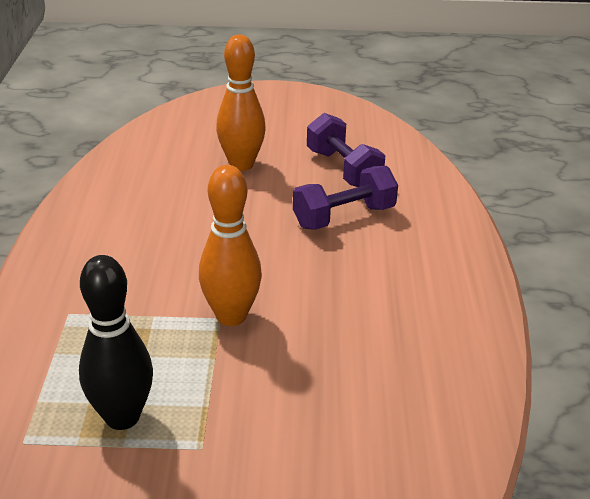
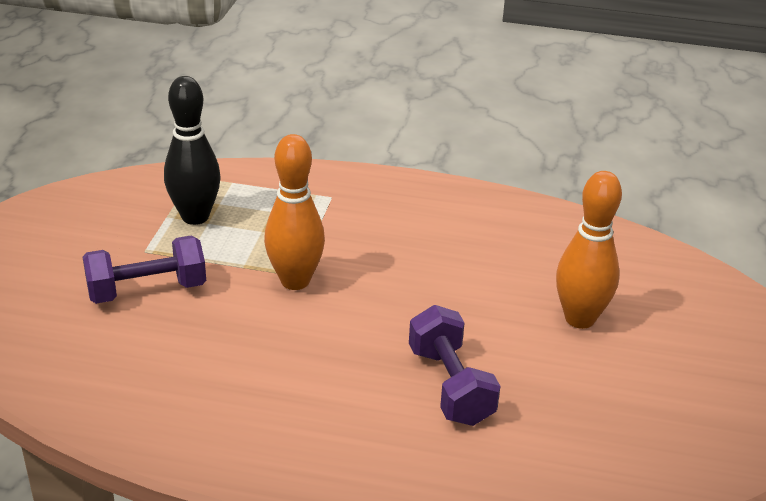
camera: 100 degrees right, 0 degrees up
purple dumbbell [307,113,386,187] -> purple dumbbell moved to [83,235,206,304]

